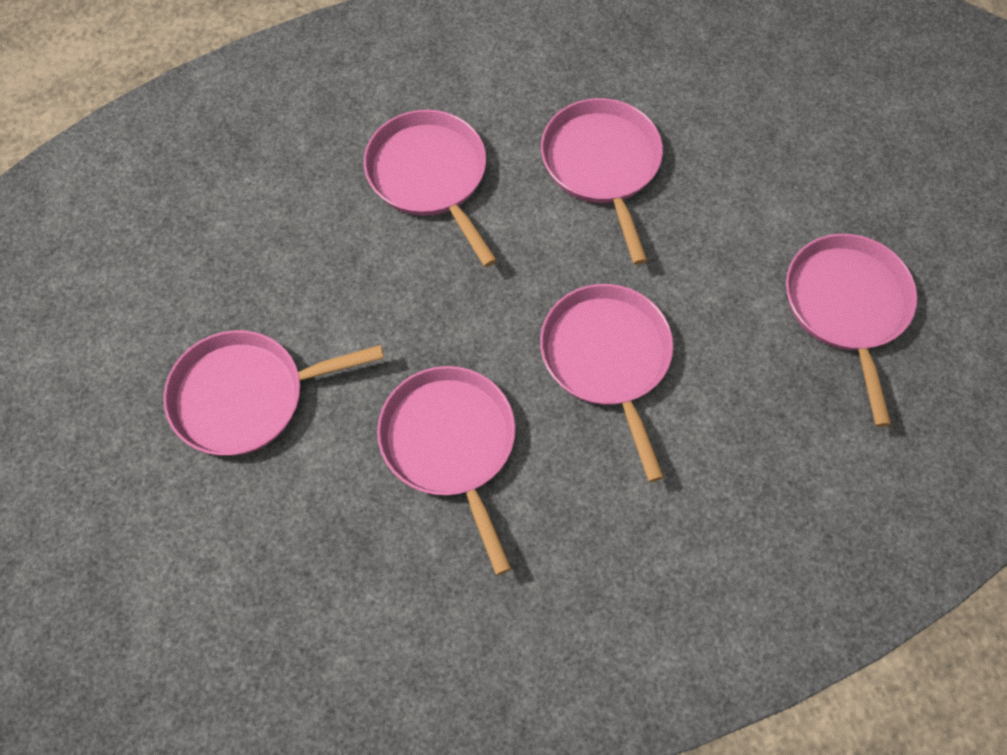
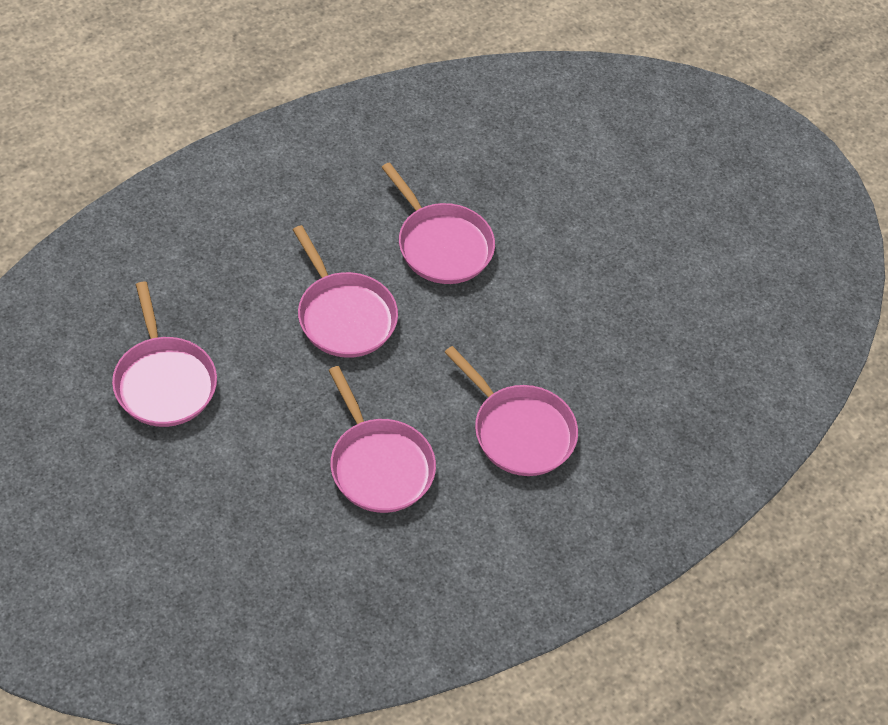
camera: 160 degrees right, 10 degrees down
pink pan [163,330,384,456] -> none

